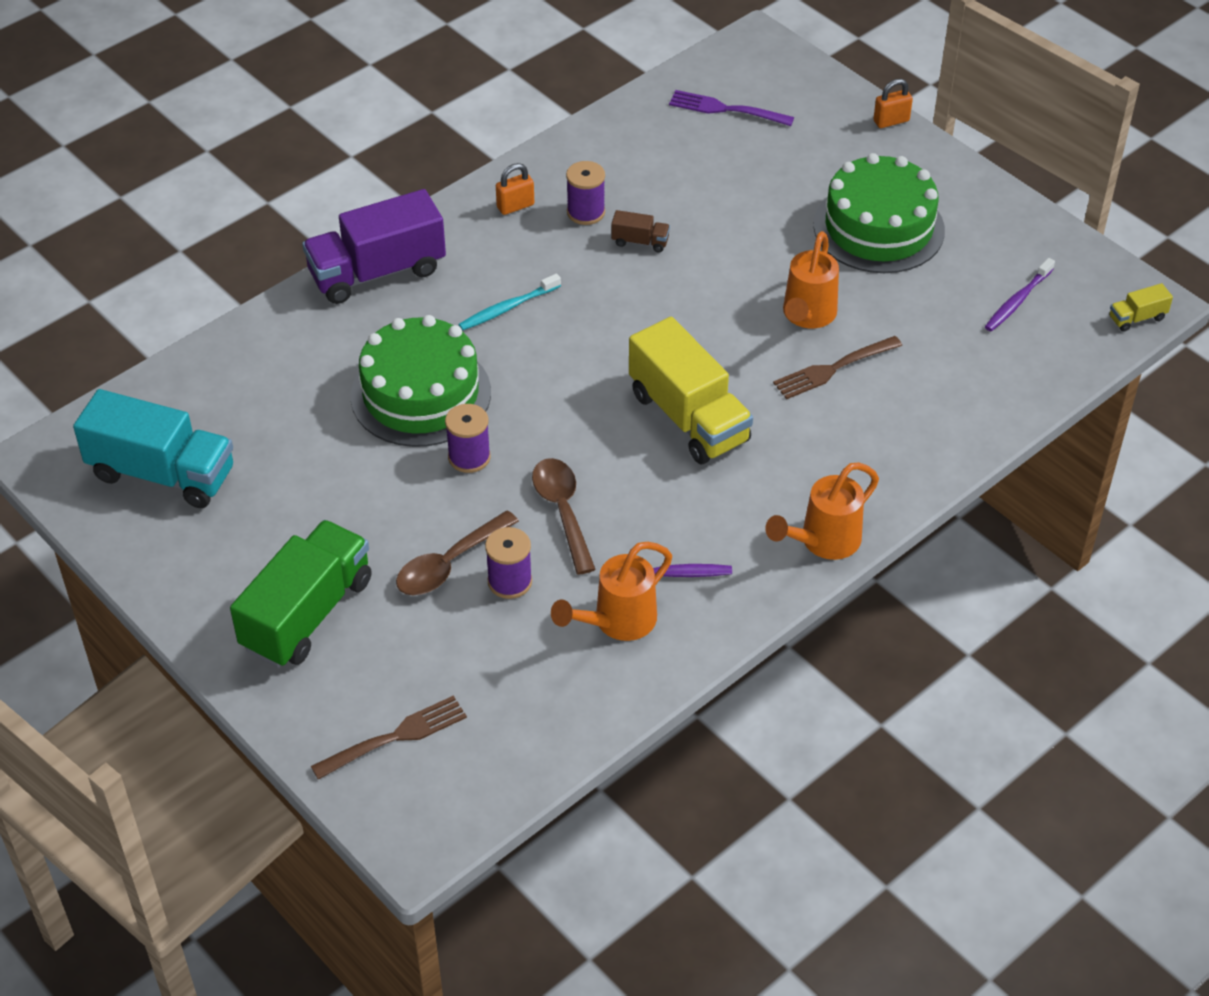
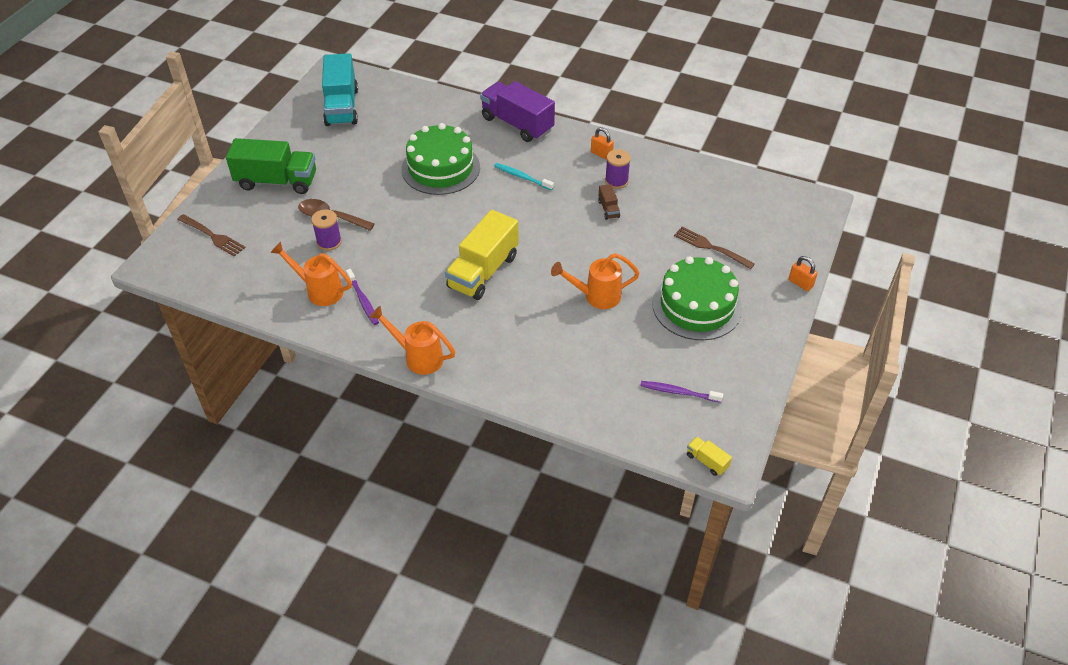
camera: 65 degrees right, 0 degrees up
purple spool [445,404,491,473] -> none
brown spoon [532,458,596,575] -> none
purple fork [669,90,794,126] -> none
brown fork [773,336,902,399] -> brown fork moved to [674,227,755,269]

